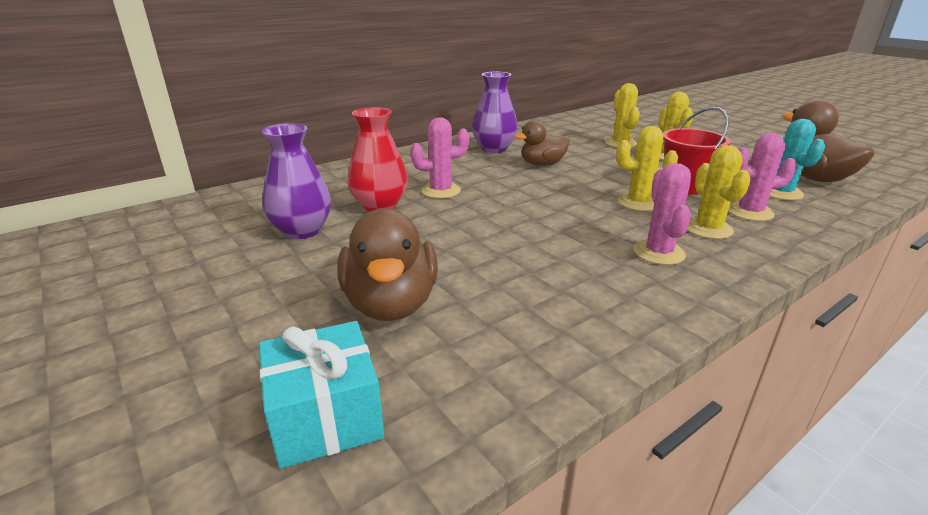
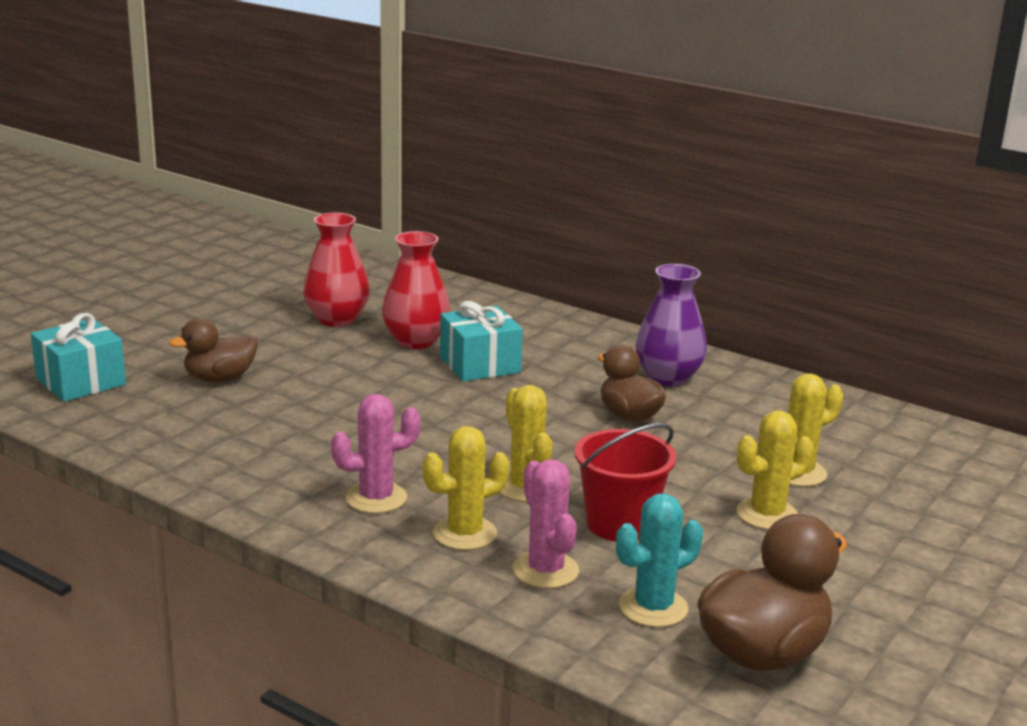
camera: 70 degrees right, 5 degrees down
purple vase [261,123,331,239] -> red vase [303,213,370,327]
brown duck [337,208,438,321] -> brown duck [169,318,258,382], size x0.65
pink cactus [410,117,469,198] -> turquoise gift [440,301,523,382]

